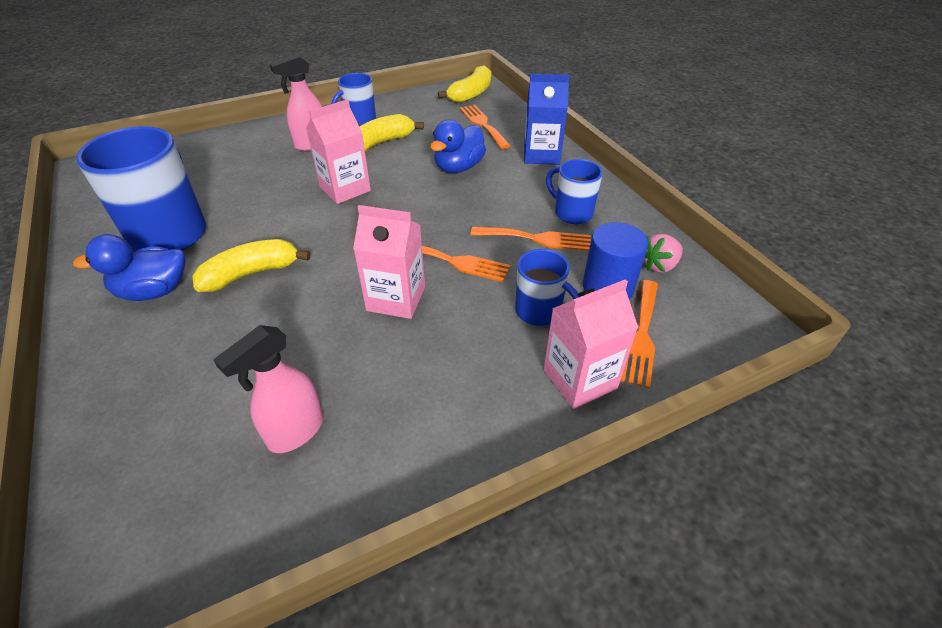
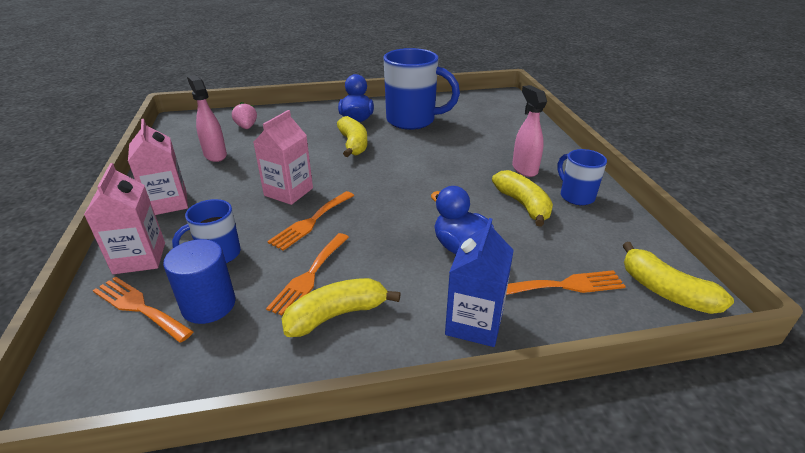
camera: 105 degrees right, 10 degrees down
pink carton [306,99,371,204] -> pink carton moved to [128,119,188,215]
blue mug [546,159,603,224] -> yellow banana [282,278,401,337]
pink strawberry [644,234,683,273] -> pink strawberry moved to [232,102,257,129]

